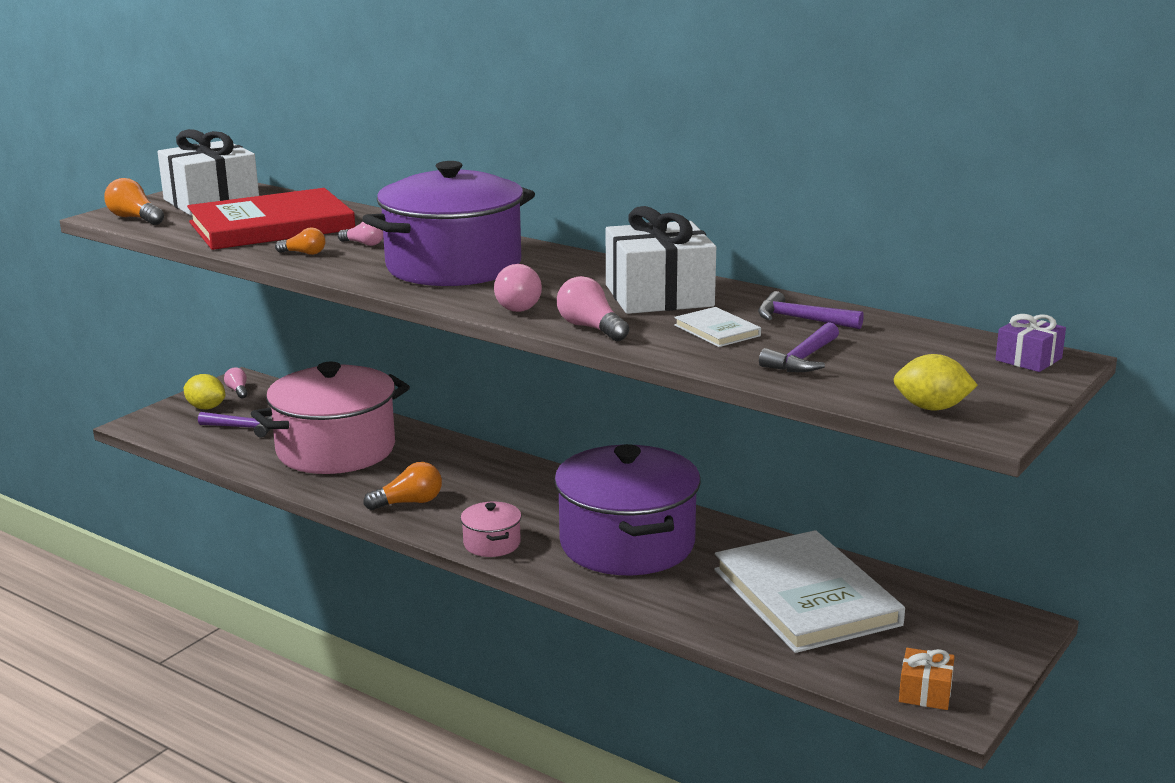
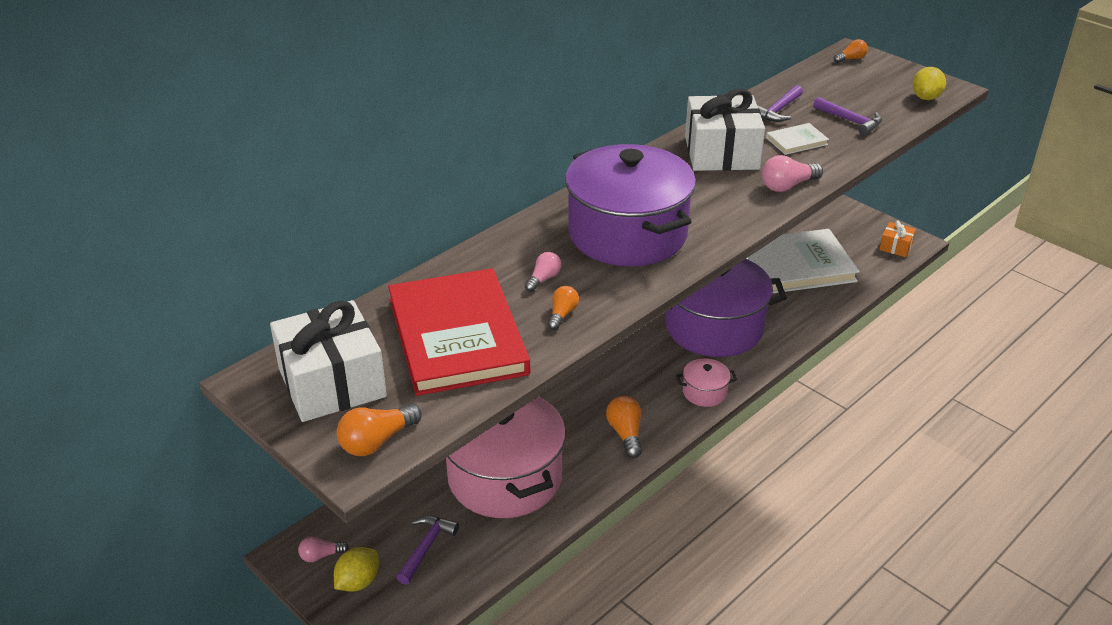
camera: 80 degrees left, 15 degrees up
pink light bulb [494,264,542,312] -> none
purple gift [995,314,1066,372] -> orange light bulb [834,39,868,63]

